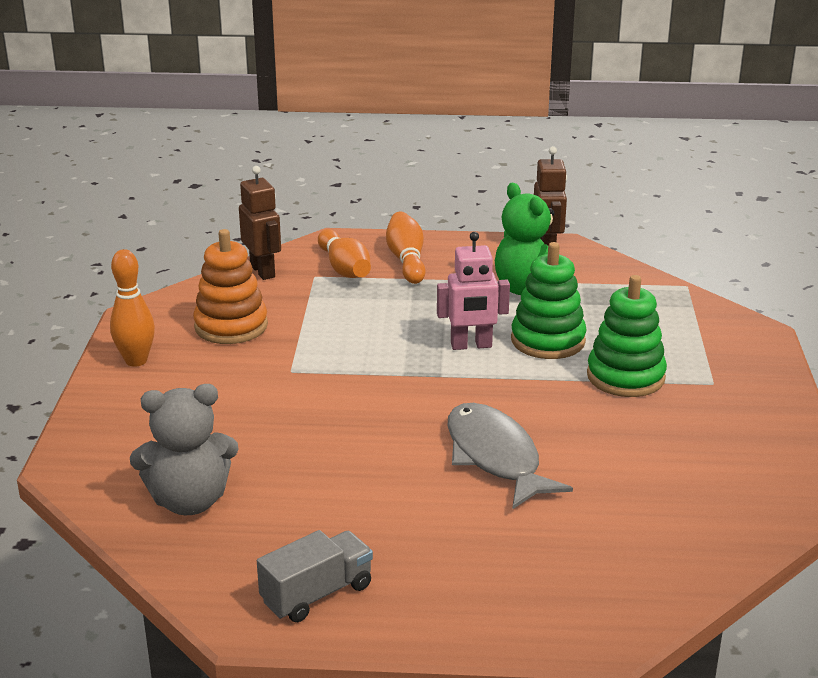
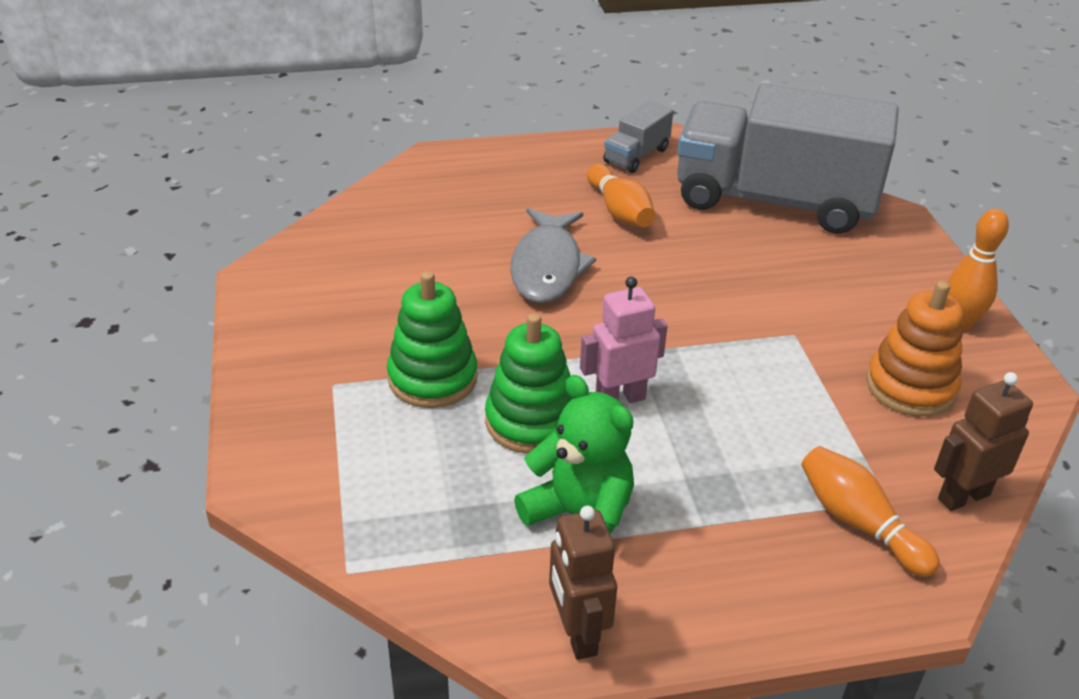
camera: 165 degrees right, 10 degrees up
grey teddy bear [130,384,239,515] -> grey truck [677,84,899,234]
brown robot [239,166,281,280] -> brown robot turned 105 degrees clockwise [934,372,1033,511]
orange bowling pin [386,212,426,284] -> orange bowling pin moved to [587,164,655,227]
grey fish [448,403,573,510] -> grey fish turned 45 degrees clockwise [510,208,596,303]

